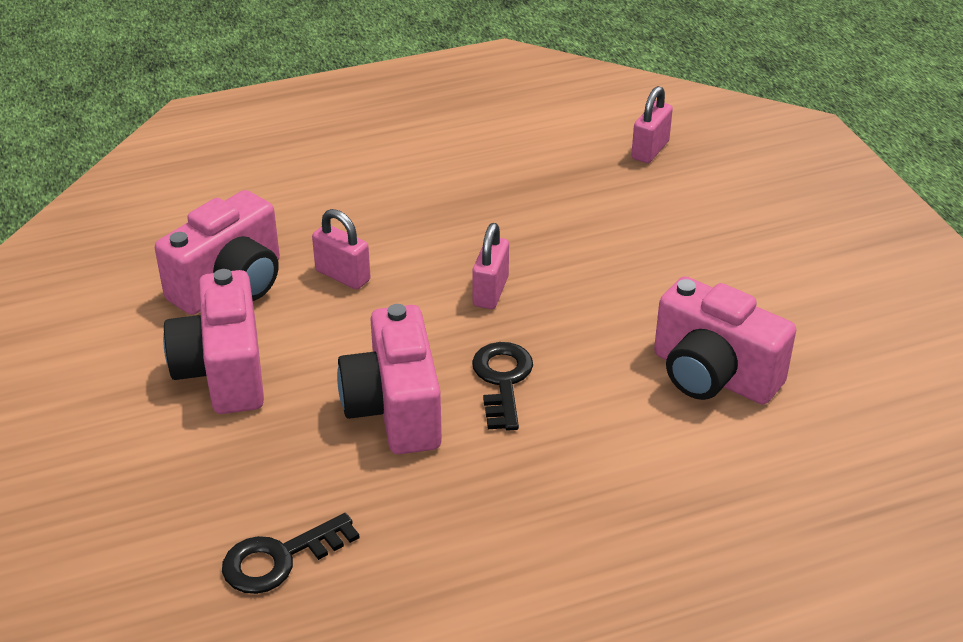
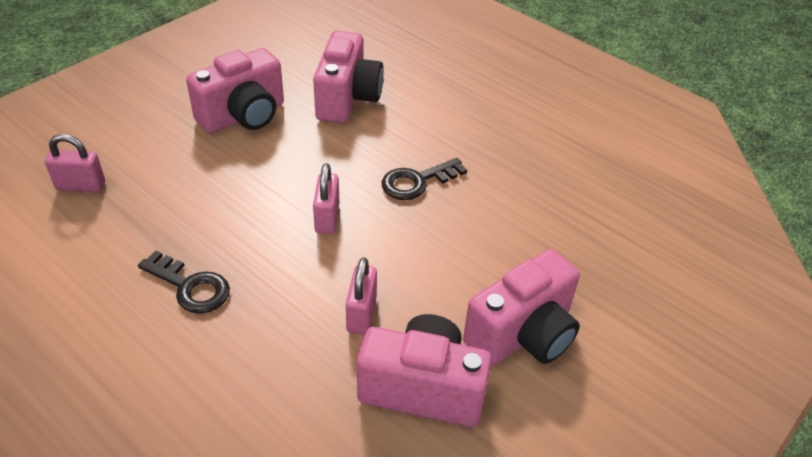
camera: 120 degrees left, 5 degrees up
black key [222,513,360,594] -> black key moved to [138,250,230,314]
pink camera [337,304,442,454] -> pink camera moved to [186,48,284,133]
pink padlock [472,223,509,309] -> pink padlock turned 75 degrees counterclockwise [313,163,339,234]

